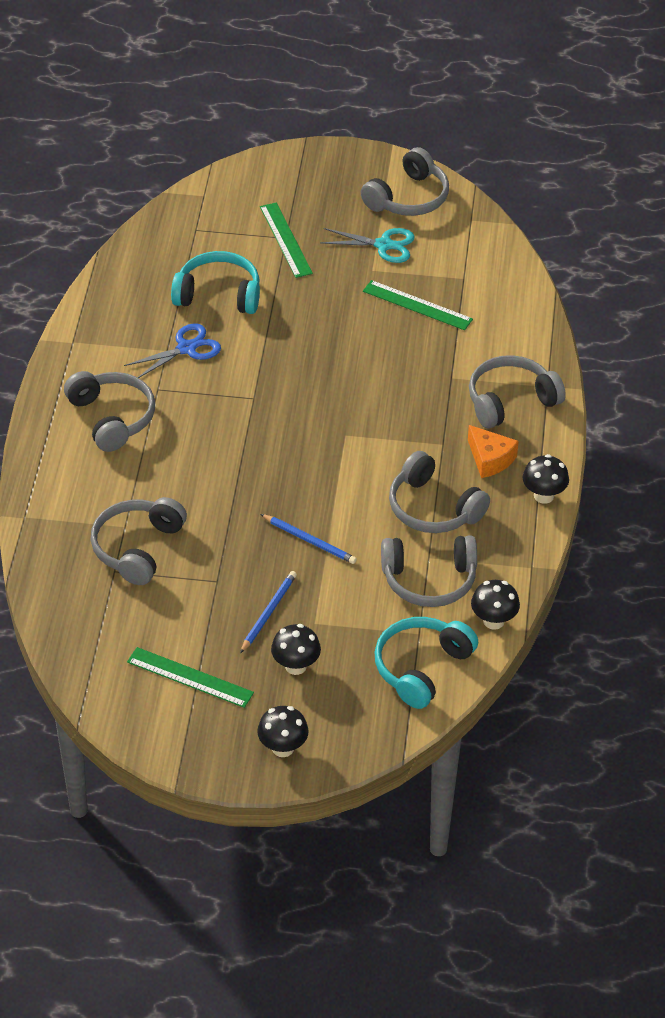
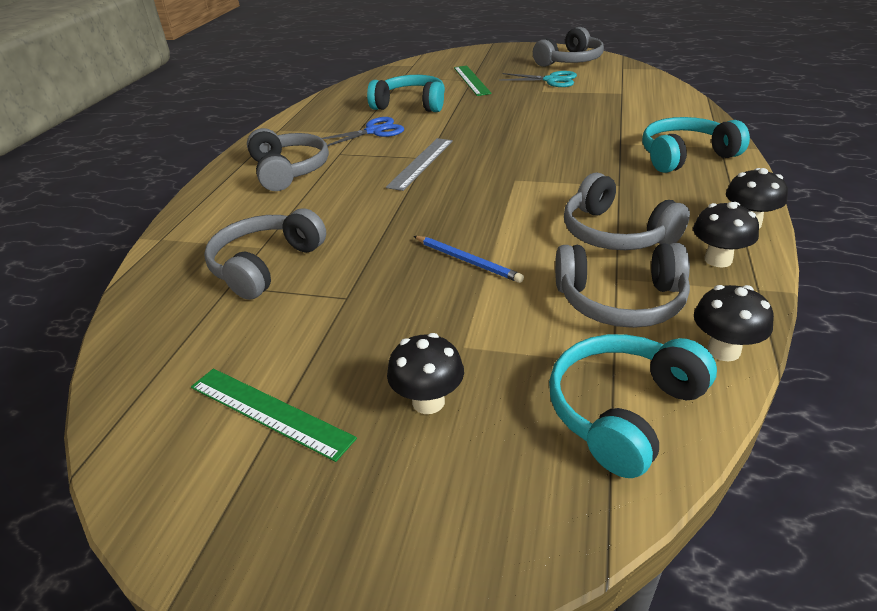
camera: 10 degrees right, 10 degrees down
blue pencil [240,571,297,653] -> none
black mushroom [257,706,309,757] -> black mushroom moved to [693,202,759,267]
green ruler [363,280,473,330] -> none
orange cheese [468,425,519,478] -> none
grey headphones [469,355,566,429] -> turquoise headphones [642,117,750,173]
none -> grey ruler [386,138,453,191]

